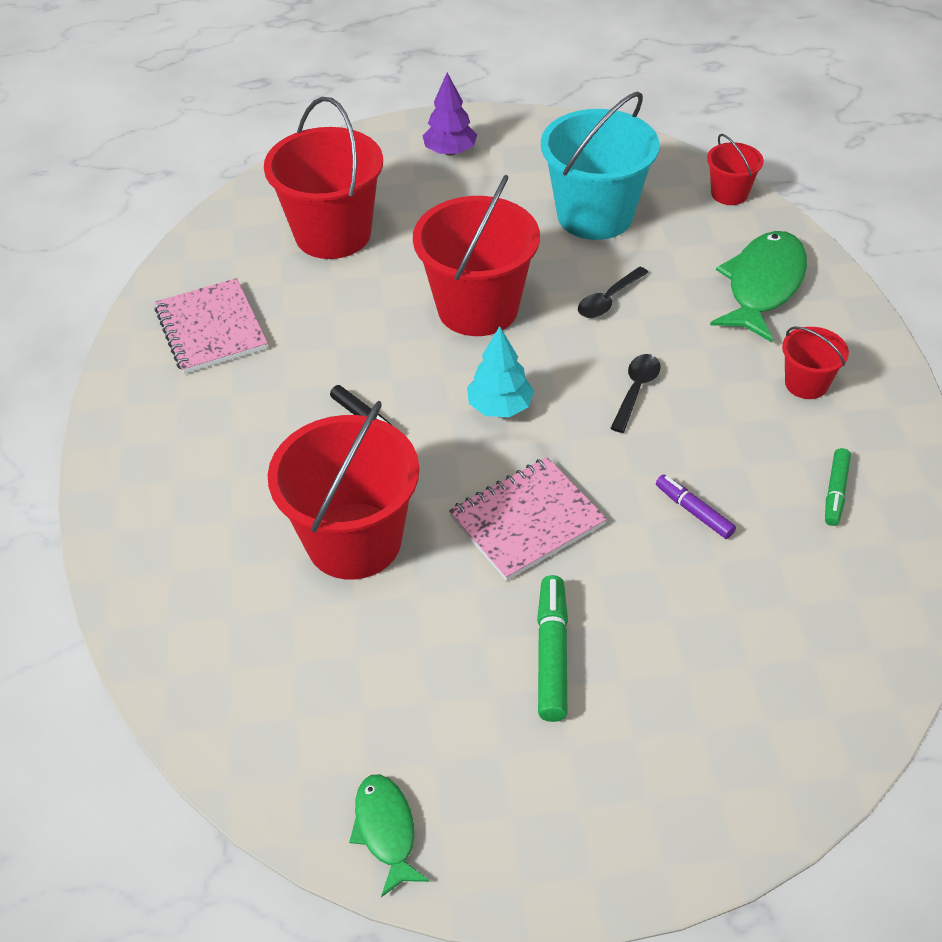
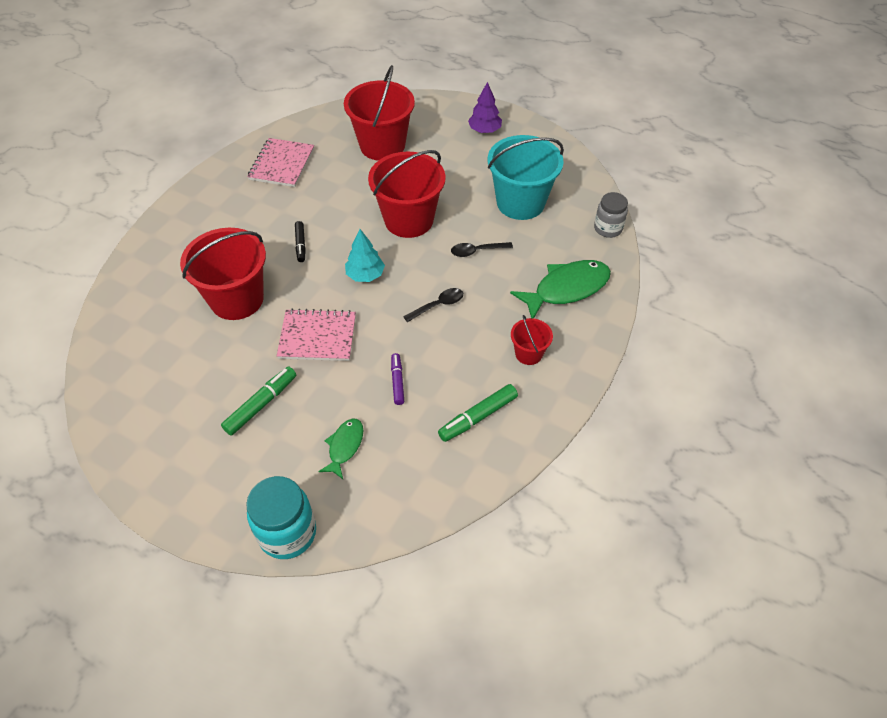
camera: 35 degrees right, 5 degrees up
green fish [349,775,430,897] -> green fish moved to [318,419,363,479]
red bucket [707,134,764,205] -> grey jar [594,192,628,238]
green marker [825,448,851,526] -> green marker [438,384,518,442], size x1.54
none -> turquoise jar [246,476,316,559]

